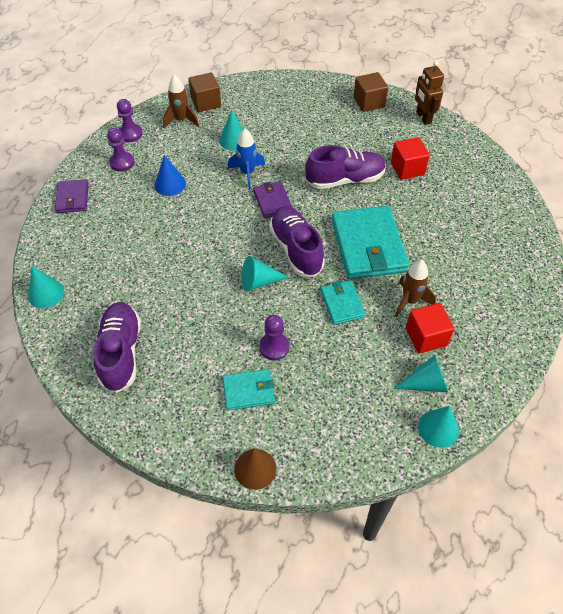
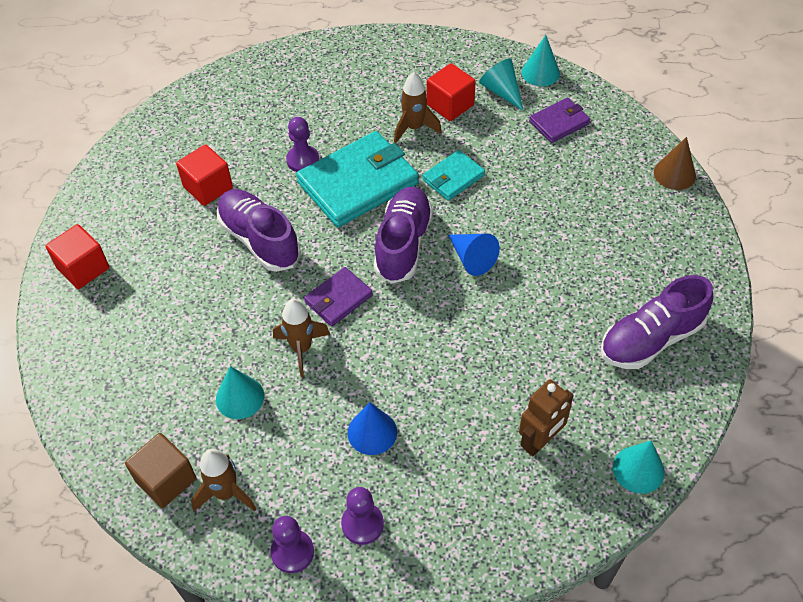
camera: 115 degrees left, 0 degrees up
purple wallet [55,179,89,213] -> purple wallet moved to [529,97,590,143]
turquoise wallet [222,369,275,411] -> none
blue rocket [228,129,265,189] -> brown rocket [273,299,330,377]
turquoise cone [242,256,289,291] -> blue cone [448,234,500,276]
purple pawn [259,315,289,360] -> purple pawn moved to [286,117,319,172]
purple shoe [269,206,325,277] -> purple shoe turned 150 degrees clockwise [374,187,433,284]
brown cube [353,72,388,112] -> red cube [45,224,109,289]
brown robot [415,61,444,125] -> brown robot moved to [519,380,574,456]

